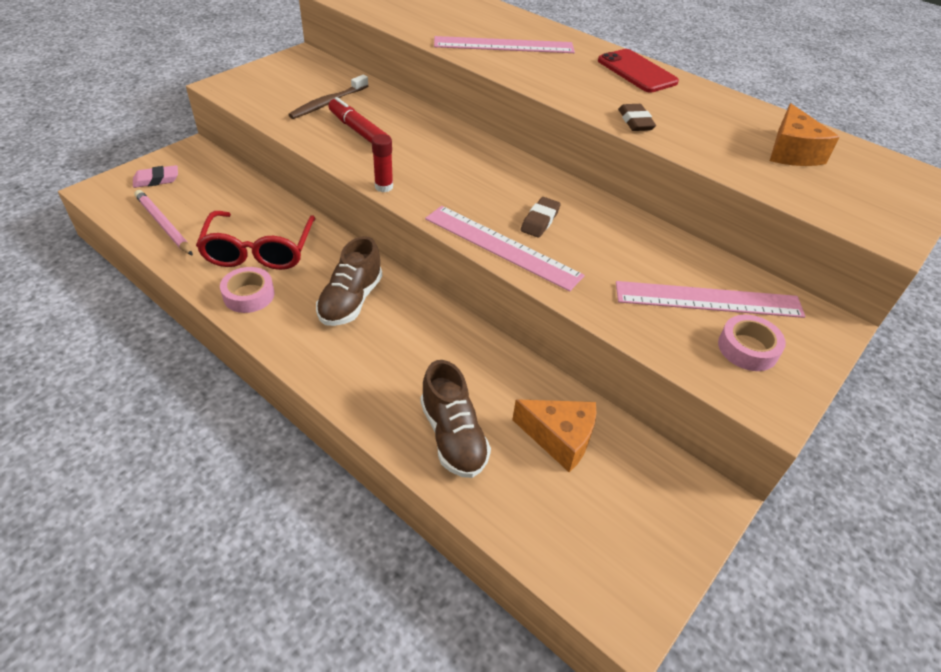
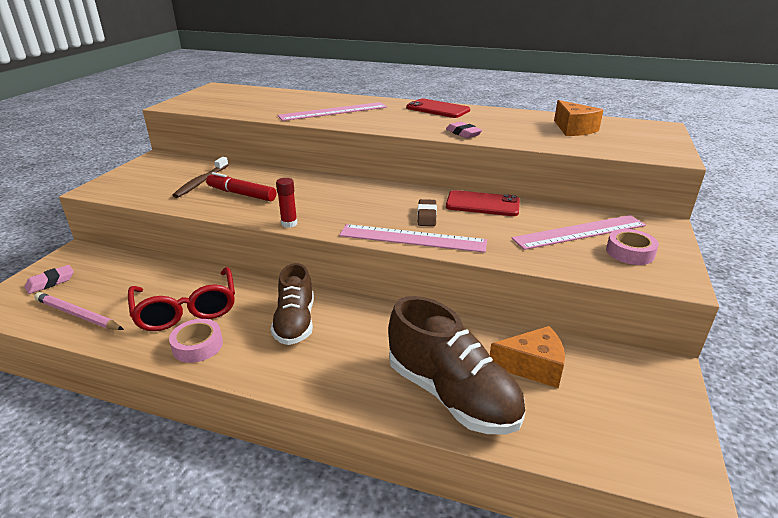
camera: 20 degrees left, 15 degrees down
brown shoe [420,360,491,478] -> brown shoe [388,296,525,435], size x1.51
brown eraser [618,104,656,131] -> pink eraser [446,122,482,138]
none -> red phone [446,190,520,216]

